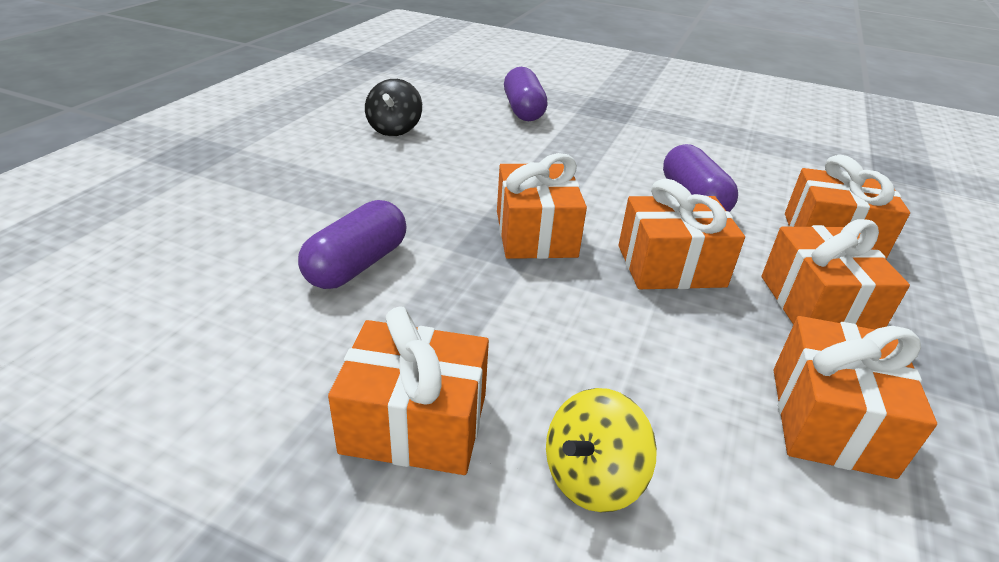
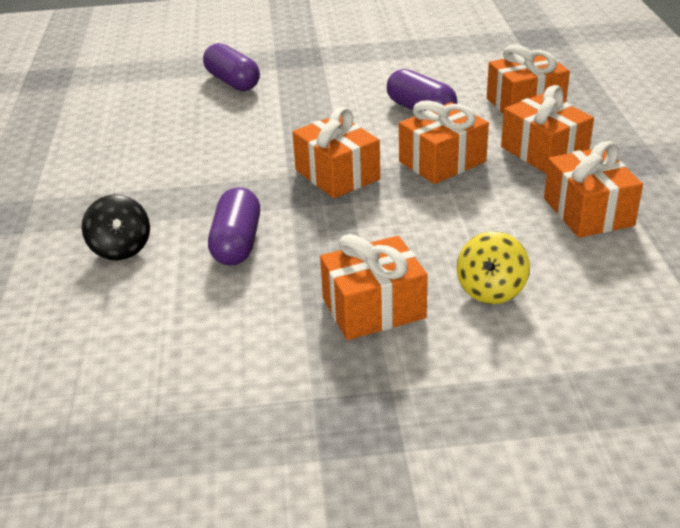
camera: 25 degrees left, 0 degrees up
black spinning top [365,79,422,136] -> black spinning top moved to [82,194,150,261]

